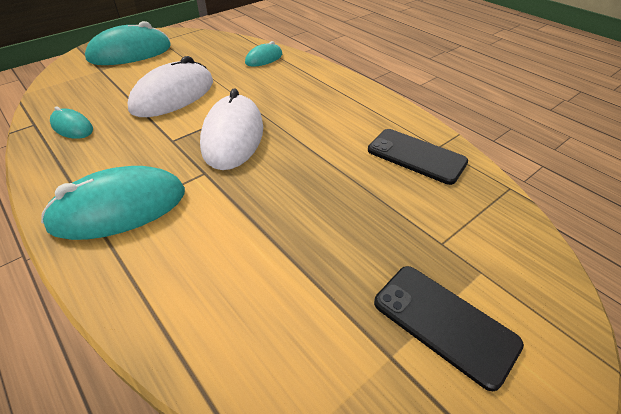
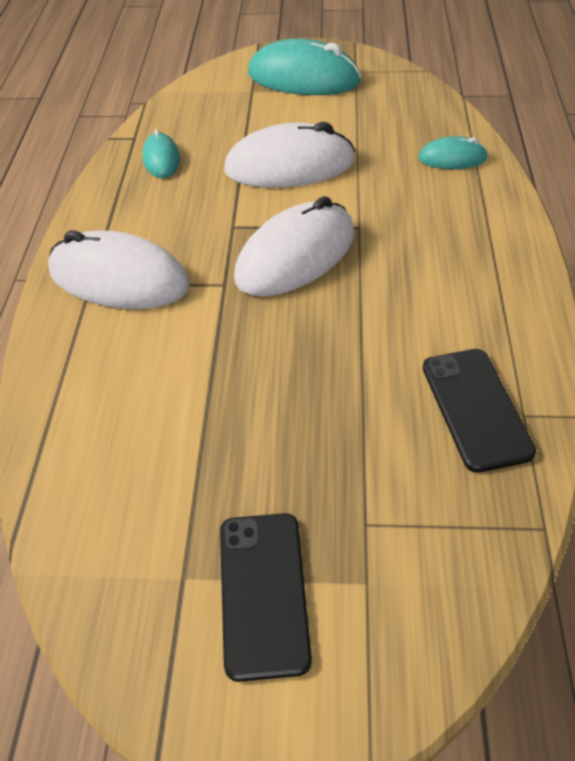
camera: 45 degrees right, 5 degrees up
turquoise mouse [41,166,185,240] -> white mouse [48,230,190,309]

